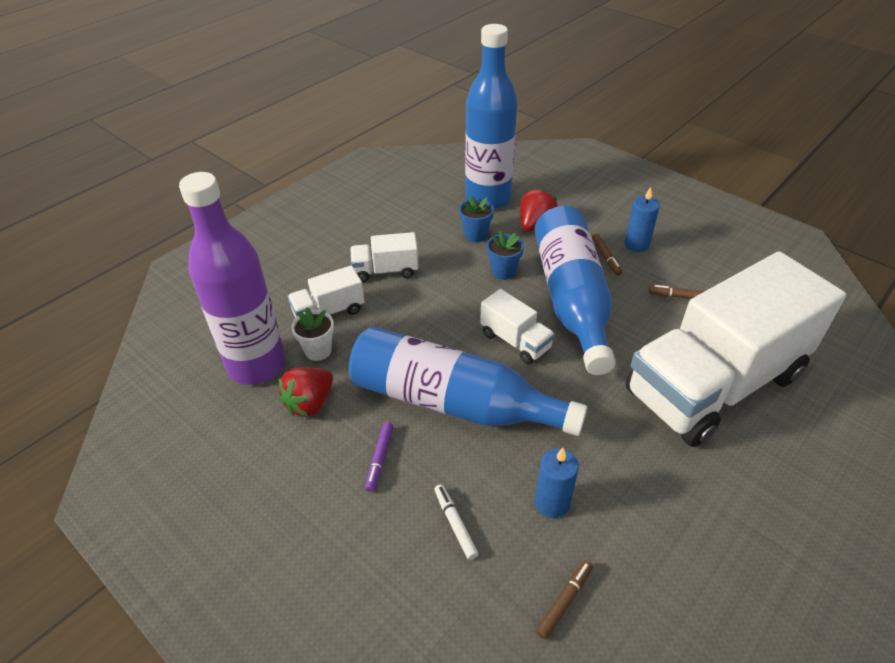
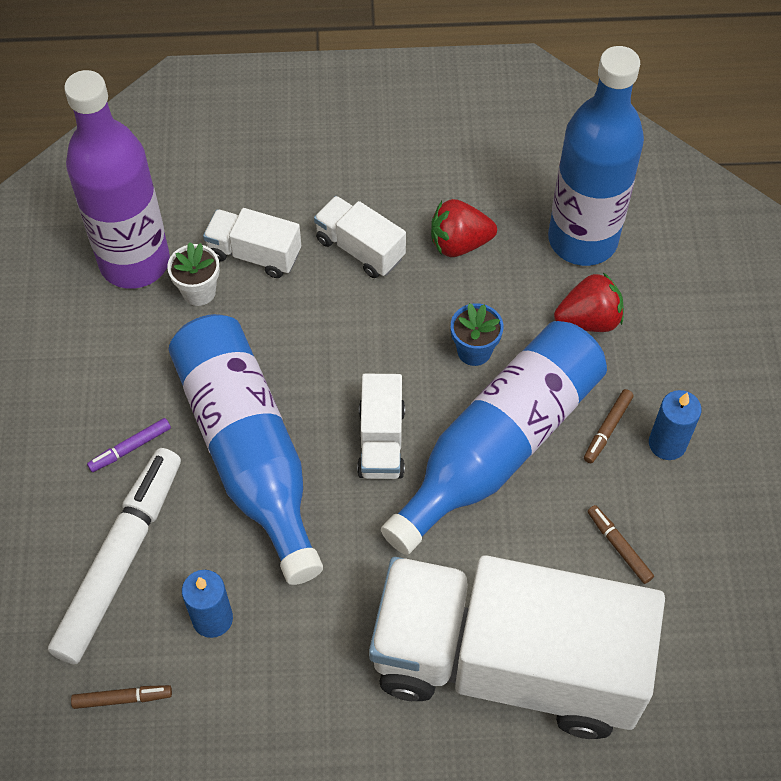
camera: 45 degrees right, 15 degrees up
red strawberry [278,368,333,417] -> red strawberry moved to [431,199,497,257]
white marker [434,484,478,560] -> white marker [48,448,181,664], size x2.49
blue flower pot [459,196,494,242] -> none

